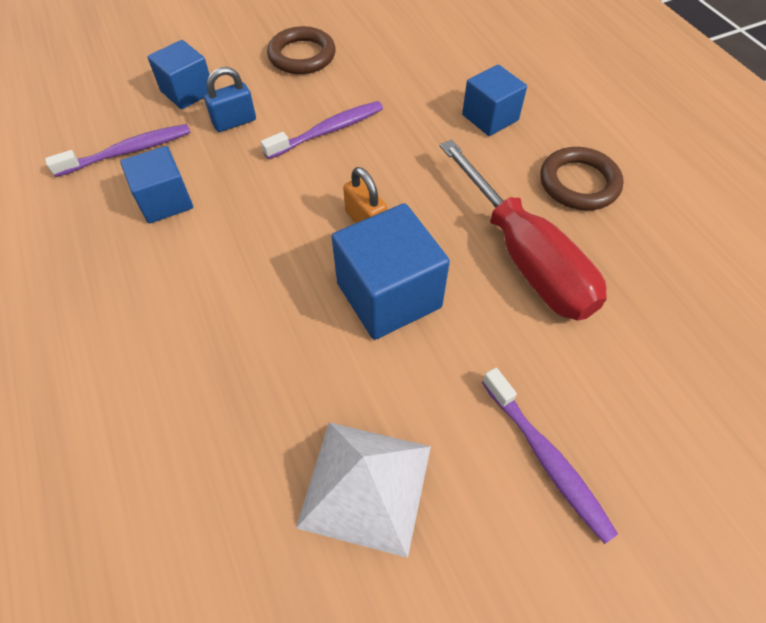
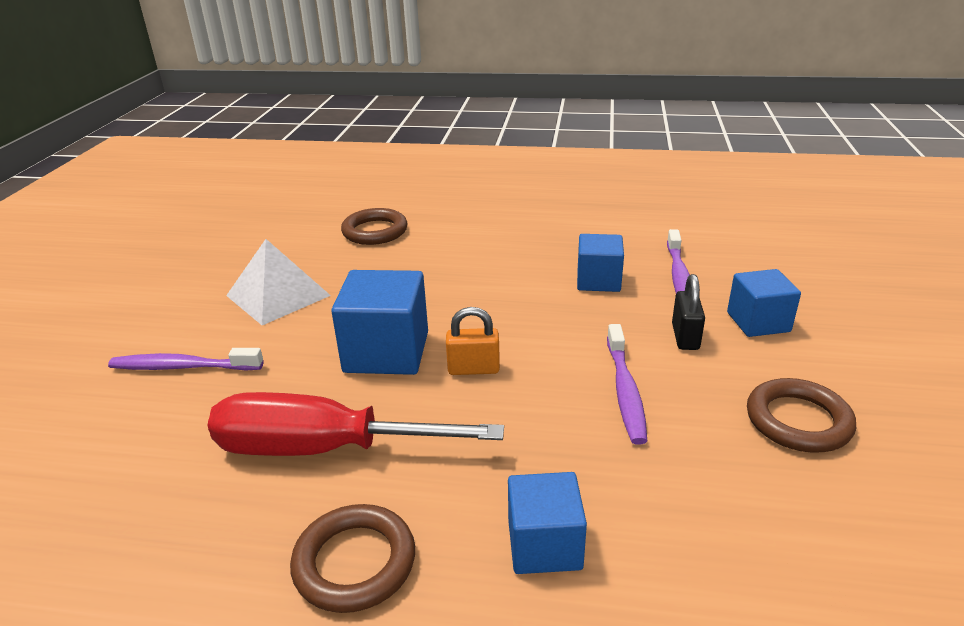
camera: 125 degrees right, 25 degrees down
blue padlock [204,67,256,132] -> black padlock [672,274,705,350]
none -> brown ring [341,208,408,245]

